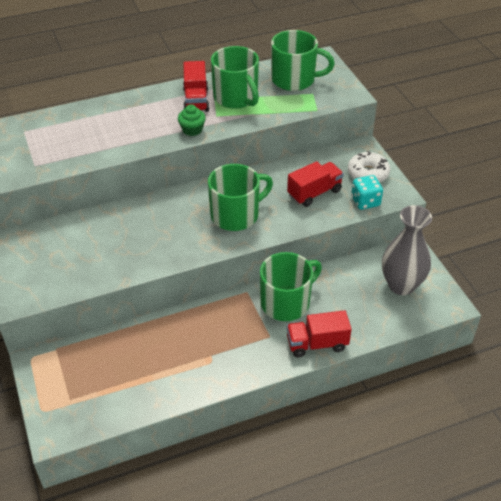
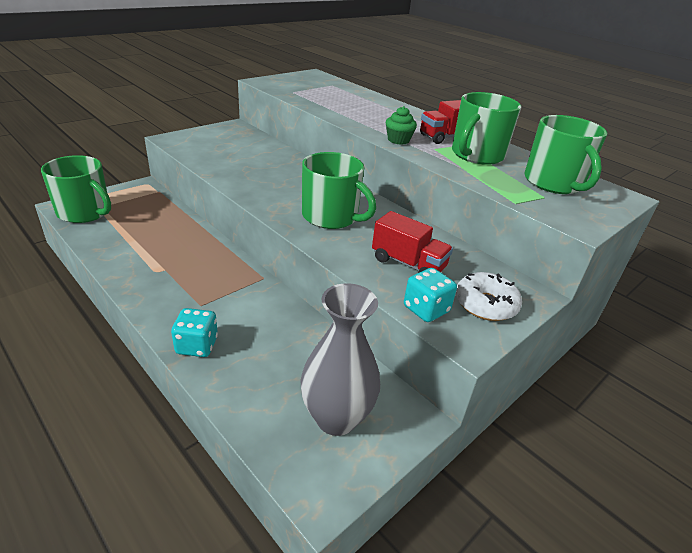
camera: 65 degrees right, 10 degrees down
green mug [260,252,322,321] -> green mug moved to [41,155,111,223]
red truck [287,310,352,357] -> turquoise dice [171,308,218,357]

